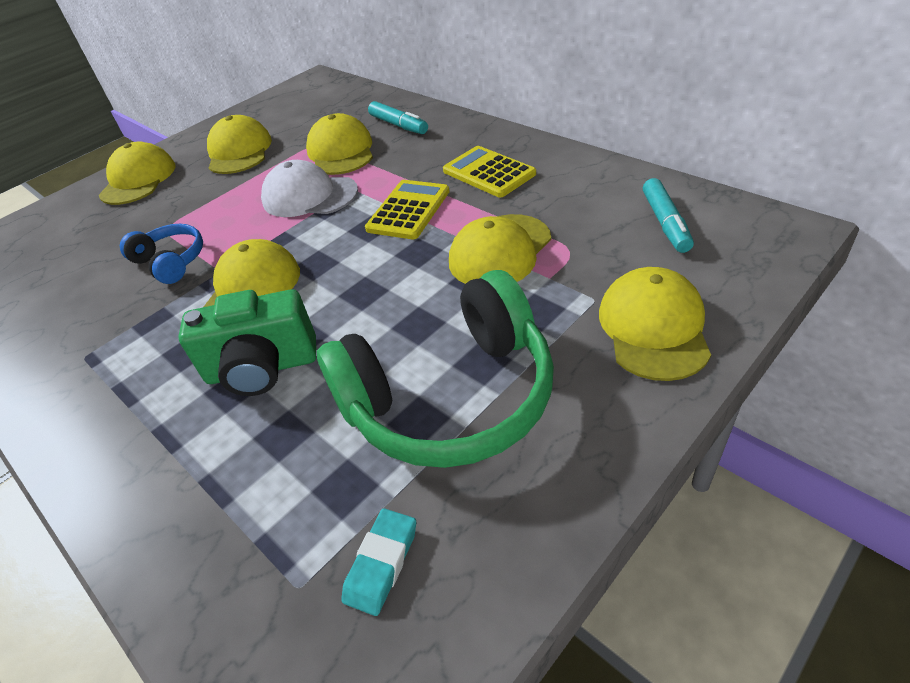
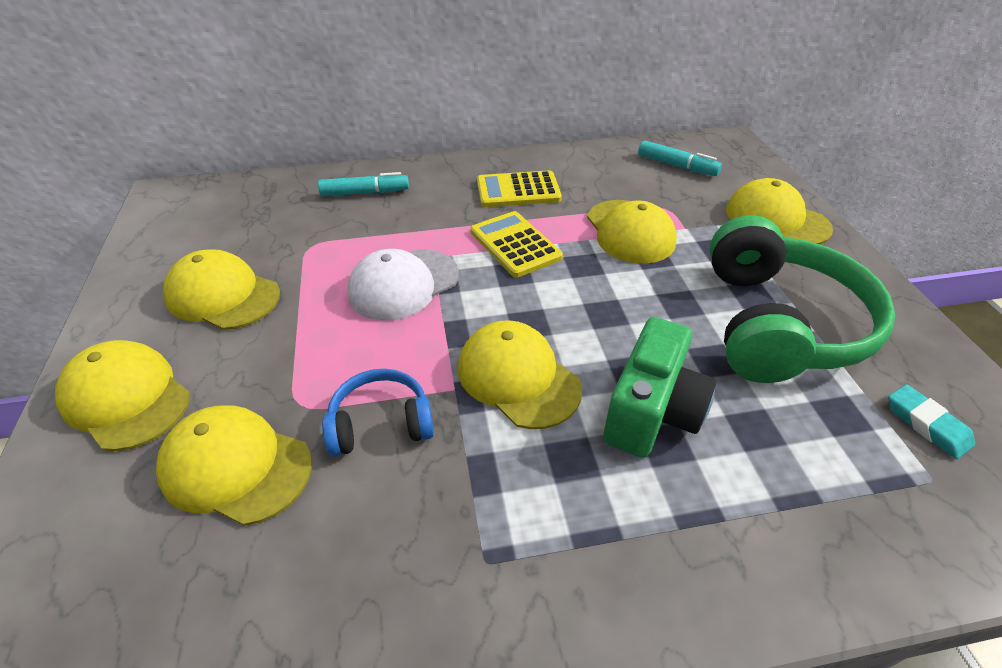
camera: 60 degrees left, 0 degrees up
yellow cap [306,113,373,175] -> yellow cap moved to [156,405,312,526]

